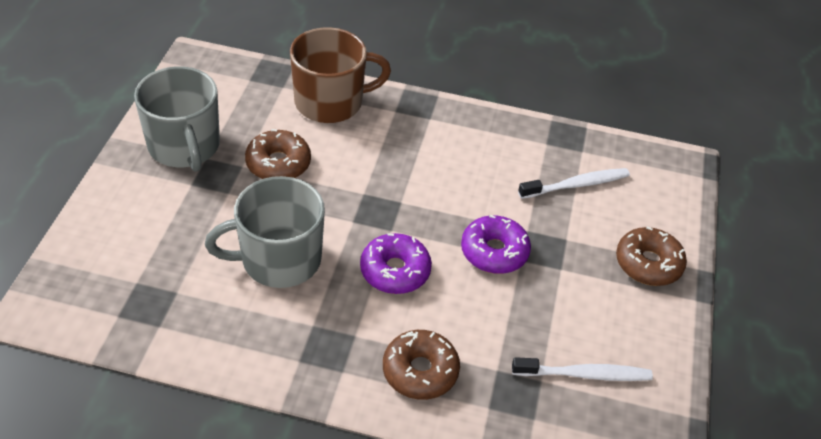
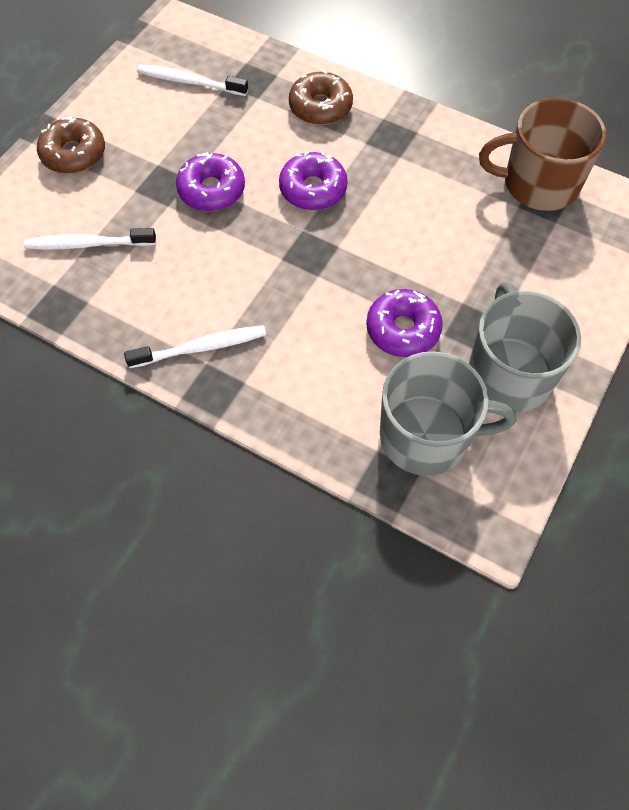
camera: 160 degrees left, 15 degrees up
grey mug [205,176,325,288] -> grey mug moved to [380,351,517,476]
brown donut [245,129,311,179] -> purple donut [366,289,443,357]
brown mug [290,27,391,123] -> brown mug moved to [479,98,606,211]
none -> white toothbrush [124,325,266,368]

